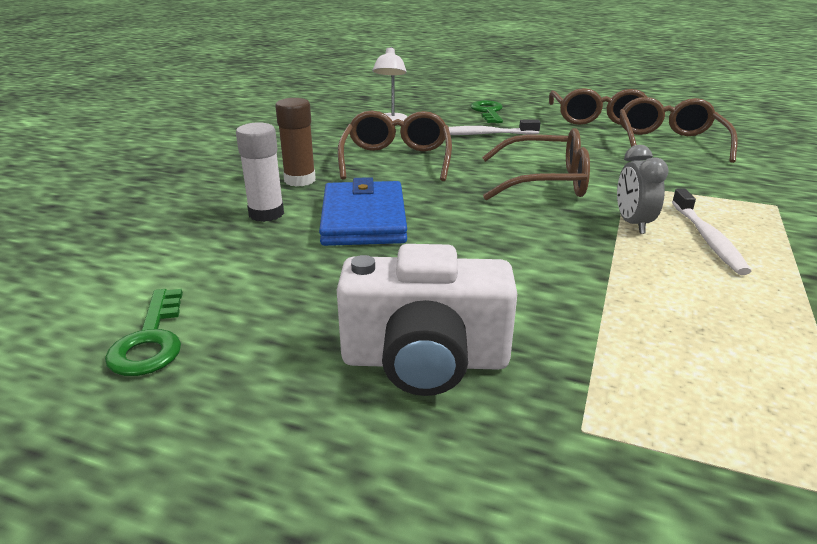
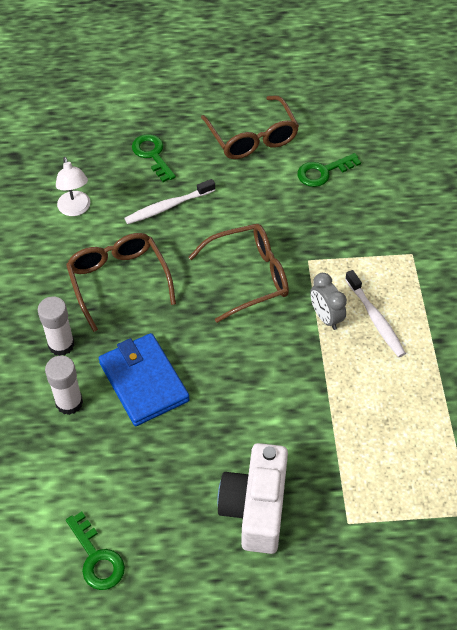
camera: 25 degrees left, 25 degrees up
brown glue stick [275,98,316,187] -> white glue stick [38,297,75,356]
white camera [337,244,517,396] -> white camera turned 120 degrees clockwise [217,443,288,554]
brown glasses [619,97,738,163] -> green key [297,153,361,187]

